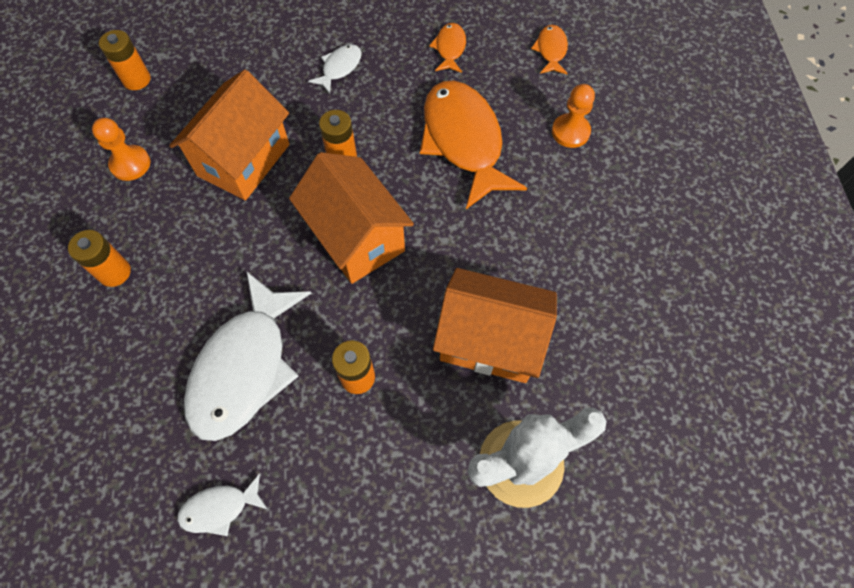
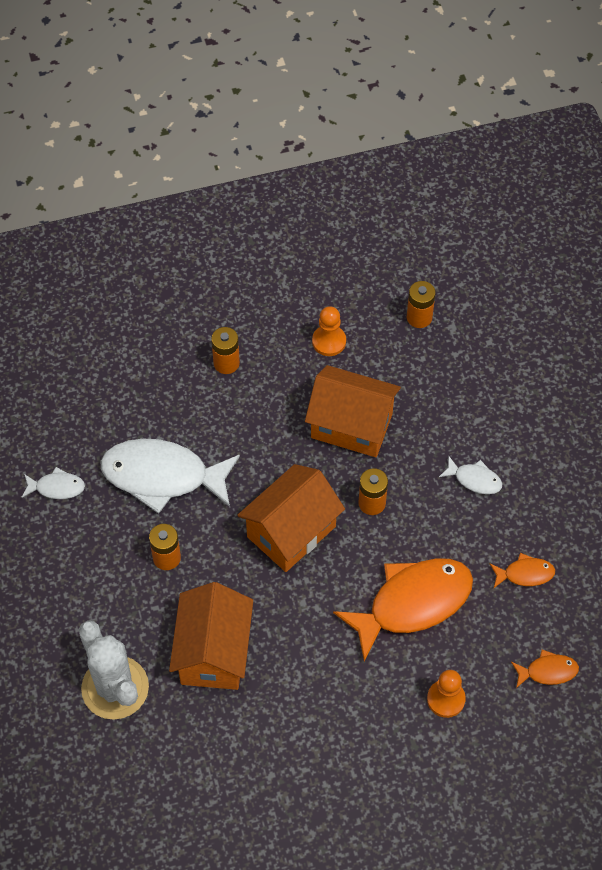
camera: 80 degrees right, 5 degrees down
white fish [177,473,267,536] -> white fish turned 120 degrees clockwise [22,467,85,499]

